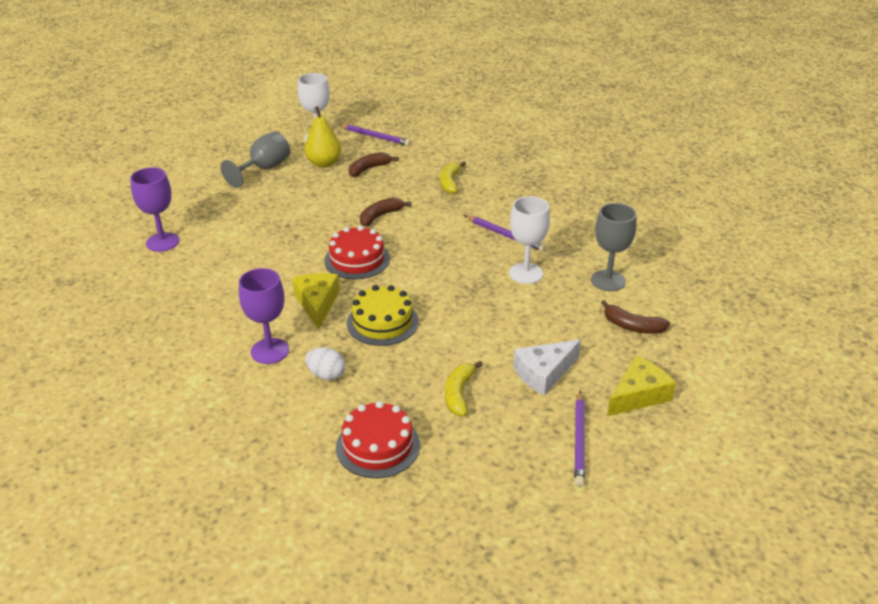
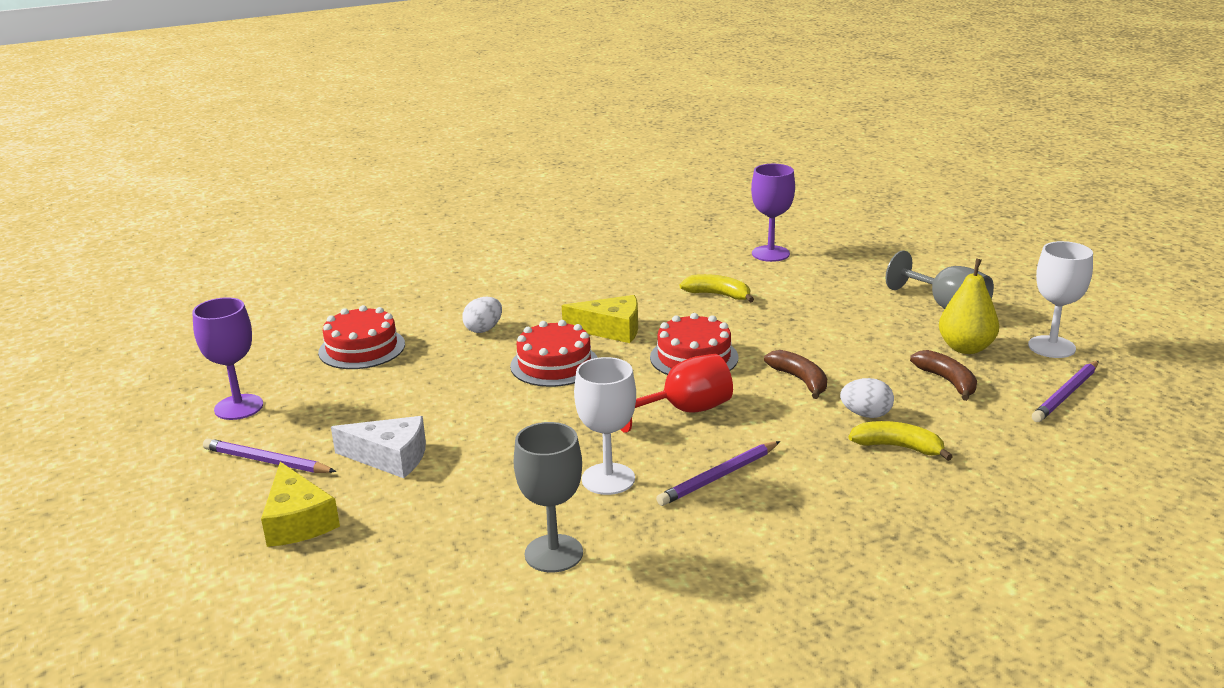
camera: 105 degrees right, 10 degrees down
purple goblet [239,268,289,364] -> purple goblet moved to [192,297,263,420]
yellow cake [347,285,419,346] -> red cake [510,320,598,387]
yellow banana [445,361,483,416] -> yellow banana moved to [680,274,754,302]
white cheese [513,339,581,396] -> white cheese turned 120 degrees clockwise [331,416,426,478]
brown banana [601,300,670,334] -> none
none -> red goblet [620,354,733,433]
none -> white egg [840,378,894,418]

